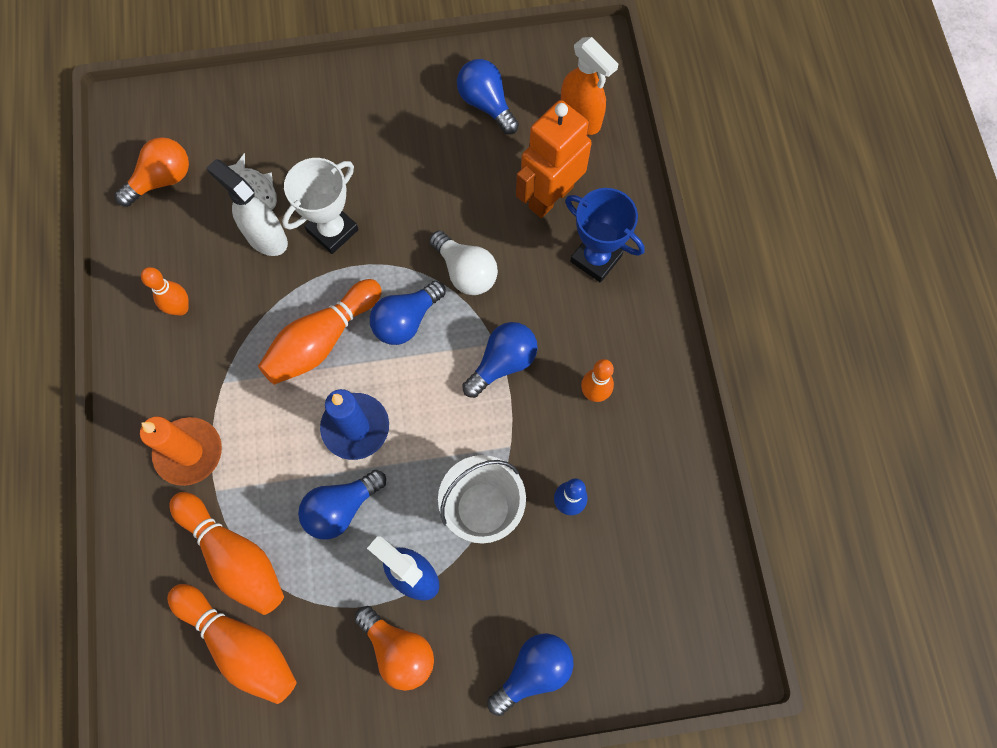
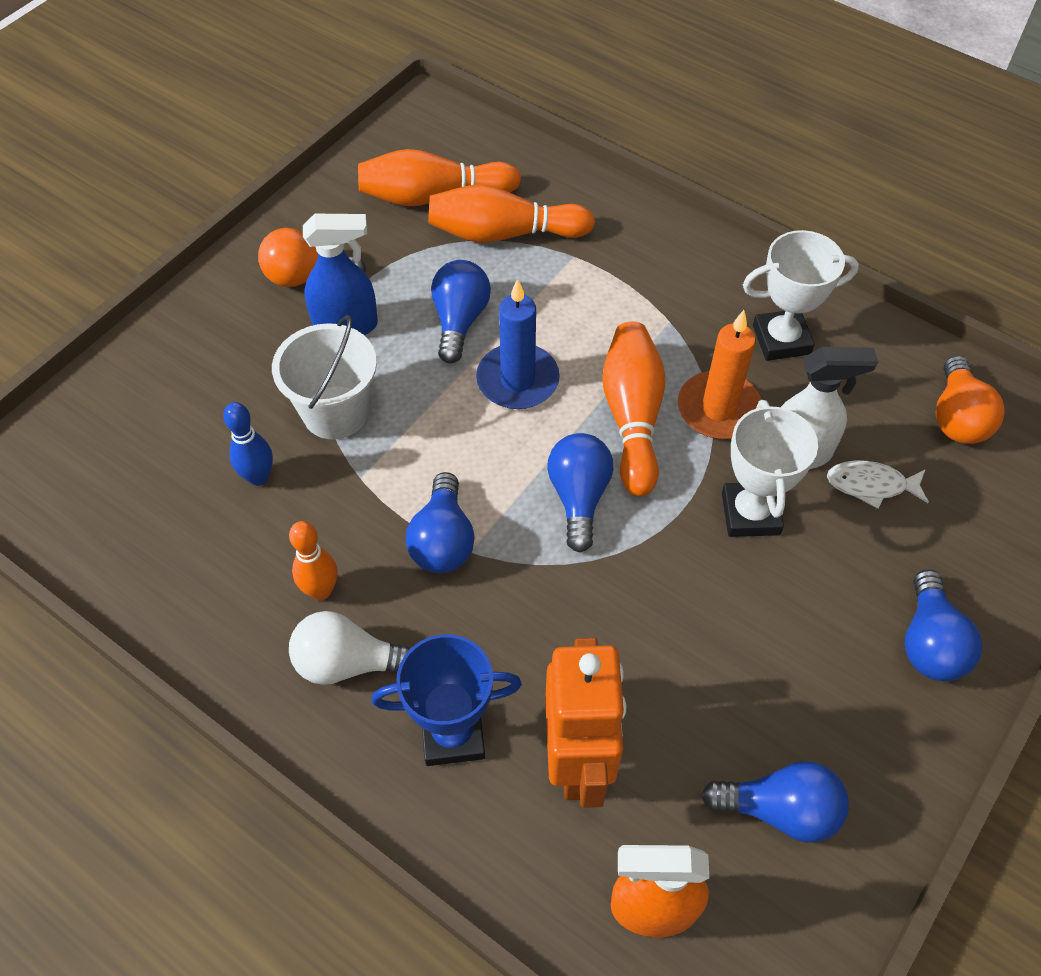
camera: 135 degrees right, 15 degrees down
orange candle [140,416,222,486] -> orange candle moved to [678,310,762,439]
orange bowling pin [141,267,189,316] -> white trophy [743,230,859,361]
white light bulb [429,230,498,295] -> white light bulb moved to [289,611,412,685]
blue light bulb [487,633,574,716] -> blue light bulb moved to [905,569,982,681]

